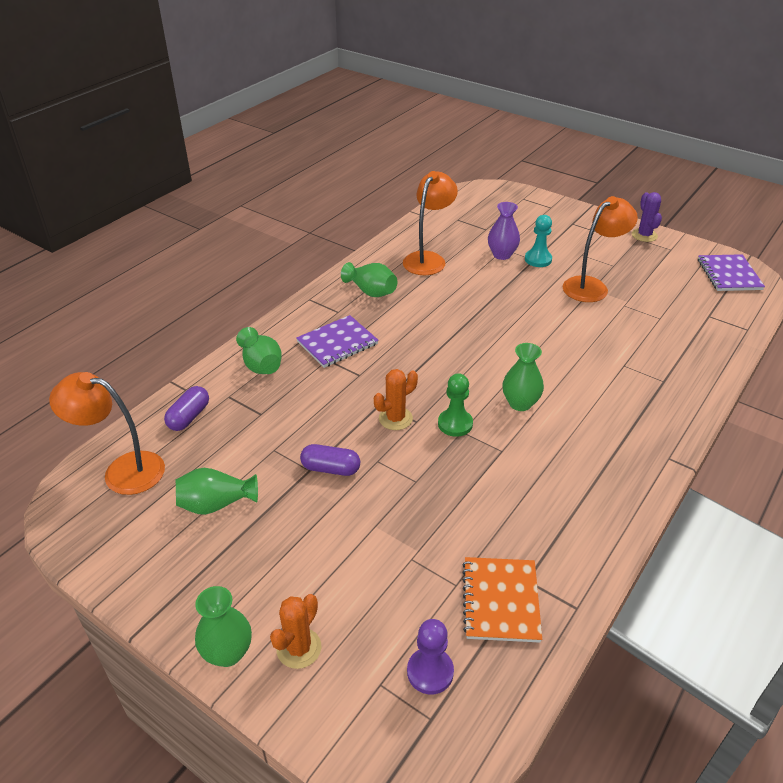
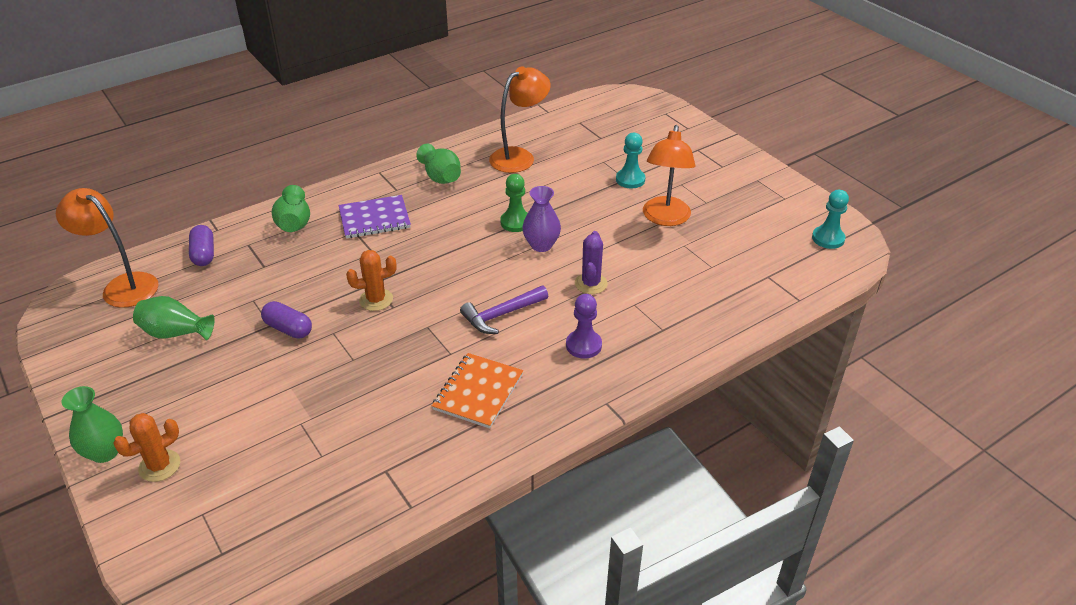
camera: 20 degrees right, 0 degrees up
purple capsule [164,386,209,431] -> purple capsule turned 60 degrees counterclockwise [189,225,214,266]
purple pawn [407,619,454,695] -> purple pawn moved to [566,294,602,359]
green pawn [438,373,473,437] -> green pawn moved to [500,174,528,232]
orange notebook [462,557,542,643] -> orange notebook moved to [432,353,523,429]
purple vase [488,202,520,260] -> purple vase moved to [522,186,561,252]
green vase [502,343,544,411] -> purple hammer [460,286,548,334]
orange lamp [563,196,638,302] -> orange lamp turned 120 degrees clockwise [643,125,695,226]
purple cactus [632,192,662,242] -> purple cactus moved to [575,231,608,294]
purple notebook [698,254,765,291] -> turquoise pawn [812,190,849,249]

